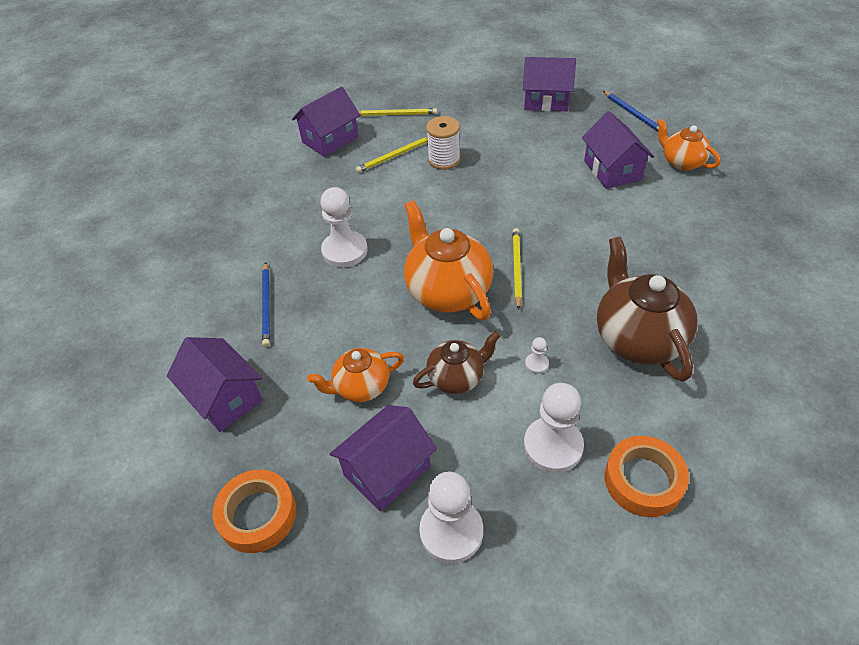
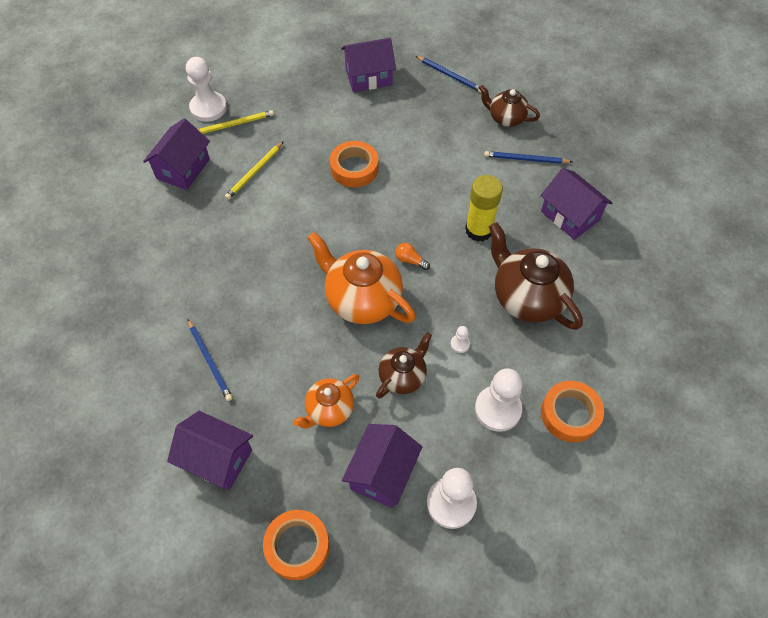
camera: 25 degrees left, 10 degrees up
white pawn [320,187,368,267] -> white pawn moved to [186,57,227,122]
white spool [426,116,461,170] -> none
yellow pencil [513,228,522,310] -> orange light bulb [395,243,430,270]
purple house [582,111,654,189] -> purple house moved to [540,168,612,240]
orange teapot [657,118,721,171] -> brown teapot [479,85,540,127]
none -> orange tape [330,141,379,187]
none -> yellow glue stick [465,175,503,242]
none -> blue pencil [484,151,572,164]

